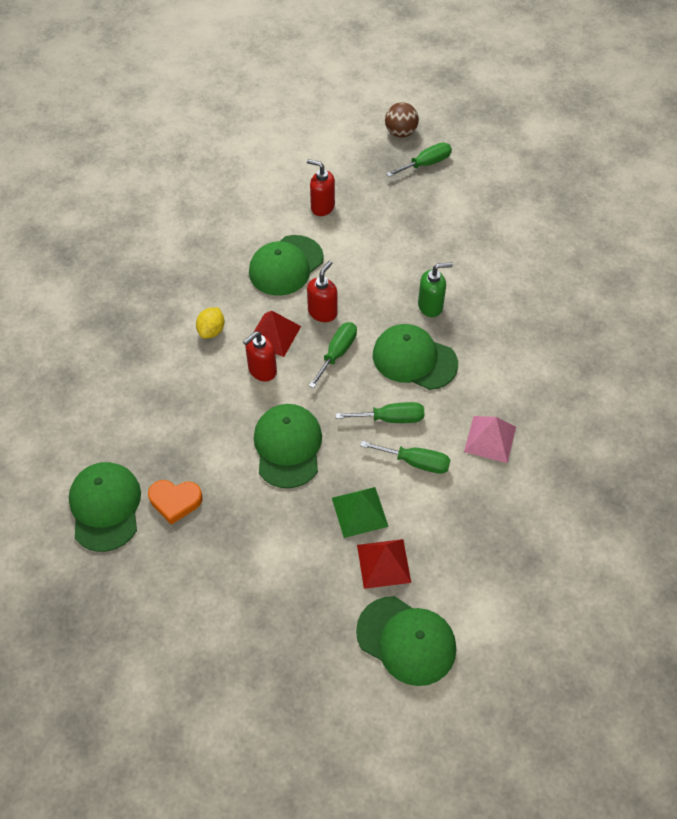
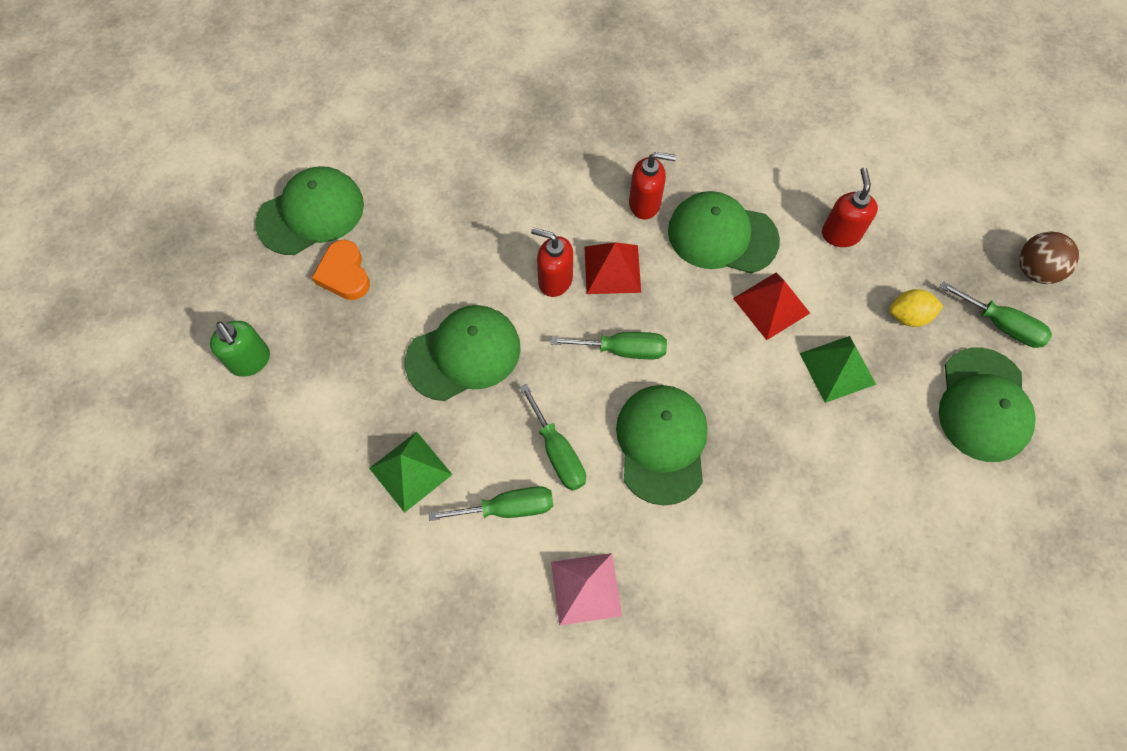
camera: 65 degrees right, 10 degrees up
yellow lemon [196,307,224,339] -> yellow lemon moved to [889,289,943,327]
red soap dispenser [307,261,337,322] -> red soap dispenser moved to [629,152,676,219]
green cap [356,596,456,686] -> green cap moved to [939,348,1036,462]
red pyramid [357,539,411,589] -> red pyramid moved to [733,272,810,340]
green screwdriver [360,441,450,474] -> green screwdriver turned 90 degrees counterclockwise [428,486,553,521]
green soap dispenser [418,263,453,317] -> green soap dispenser moved to [210,321,270,377]
none -> green pyramid [799,336,876,403]

